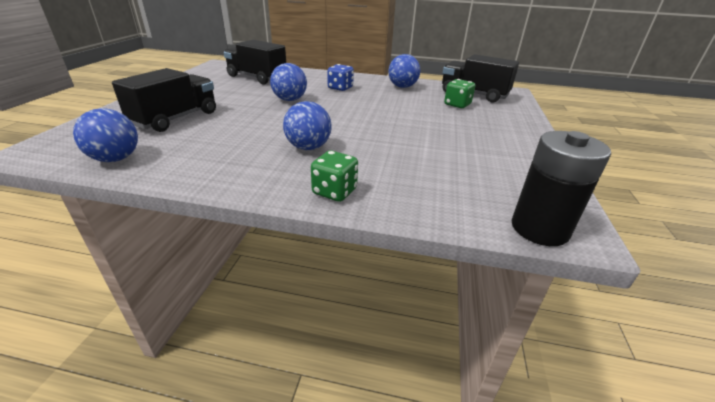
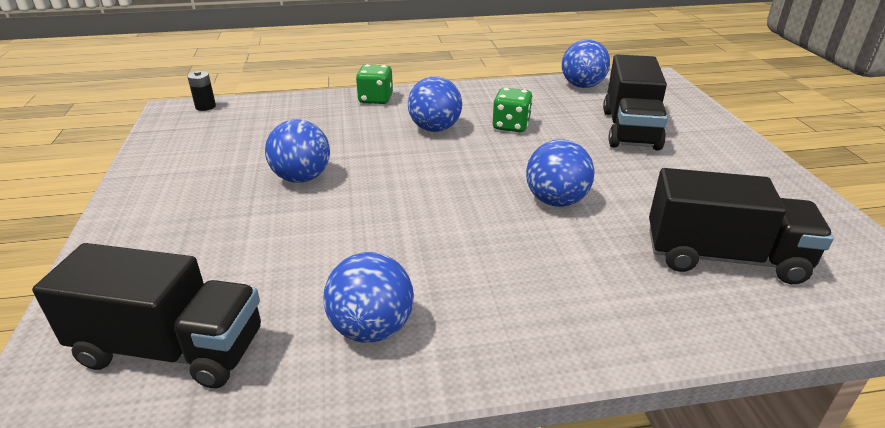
camera: 160 degrees right, 0 degrees up
blue dice [327,64,354,91] -> none
green dice [444,79,475,108] -> green dice moved to [493,88,533,132]
black battery [512,131,611,246] -> black battery [187,71,216,111], size x0.46
none -> blue ball [265,119,330,183]

